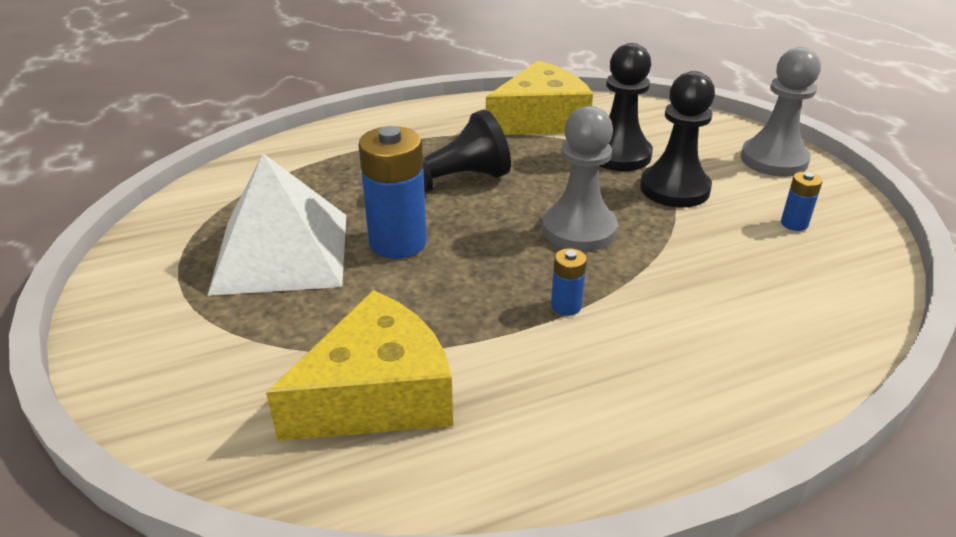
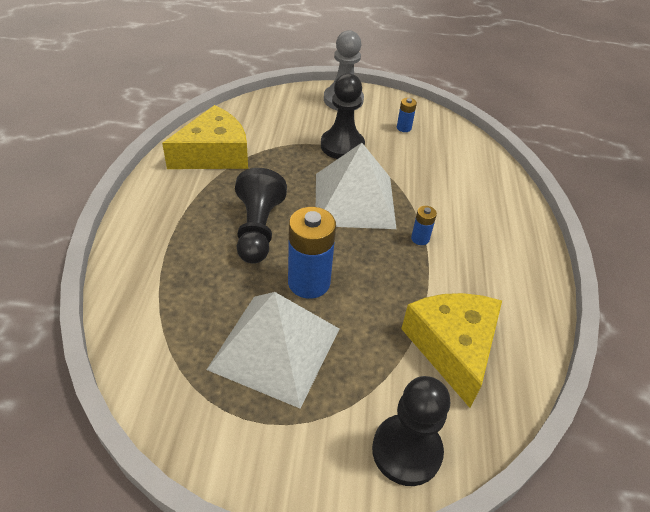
camera: 65 degrees left, 10 degrees up
yellow cheese [486,61,593,135] -> yellow cheese turned 60 degrees clockwise [162,105,248,169]
grey pawn [542,106,618,252] -> white pyramid [316,143,396,229]
black pawn [599,43,653,171] -> black pawn moved to [372,376,450,486]

